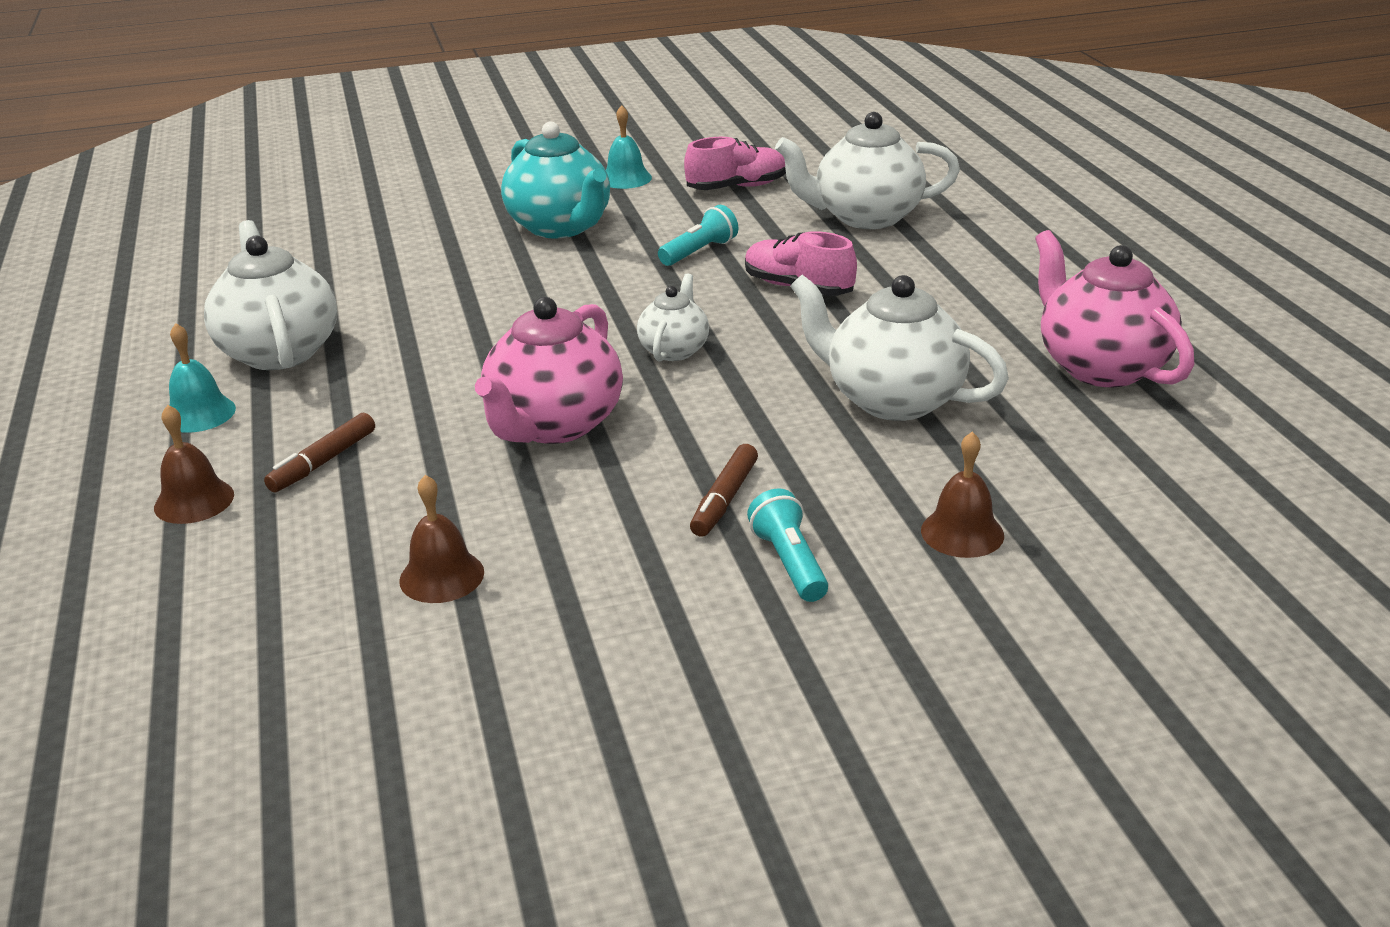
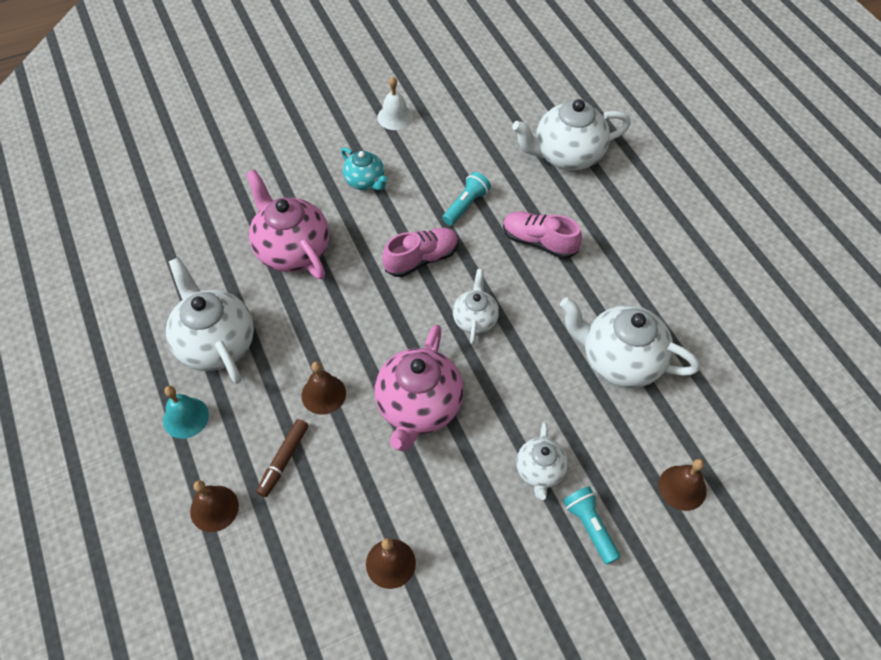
camera: 10 degrees left, 25 degrees up
turquoise teapot [501,121,610,239] -> turquoise teapot [341,147,388,190], size x0.56
turquoise bell [606,105,652,189] -> white bell [377,76,413,130]
pink shoe [684,137,786,190] -> pink shoe moved to [382,228,459,277]
brown marker [690,444,758,537] -> white teapot [516,422,568,500]
pink teapot [1035,230,1194,387] -> pink teapot moved to [246,169,329,280]
none -> brown bell [302,361,346,415]

